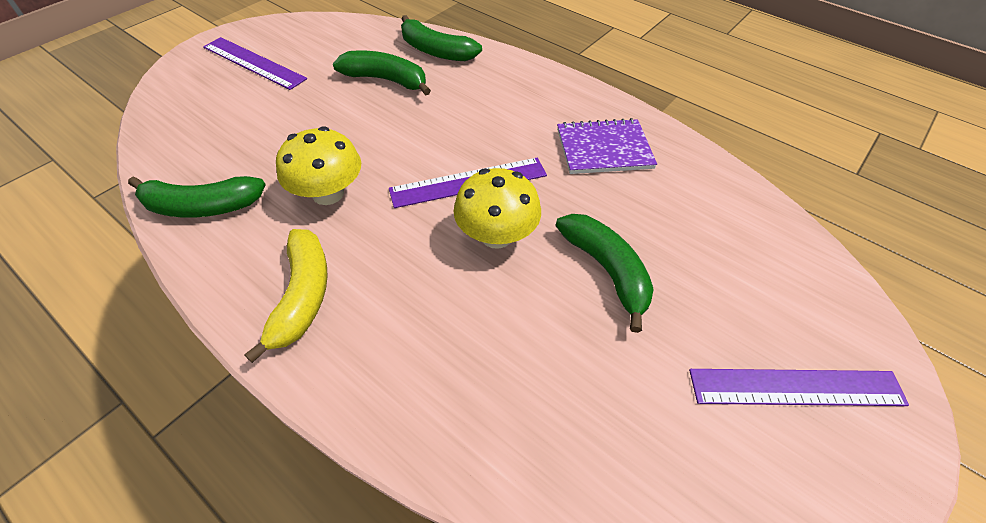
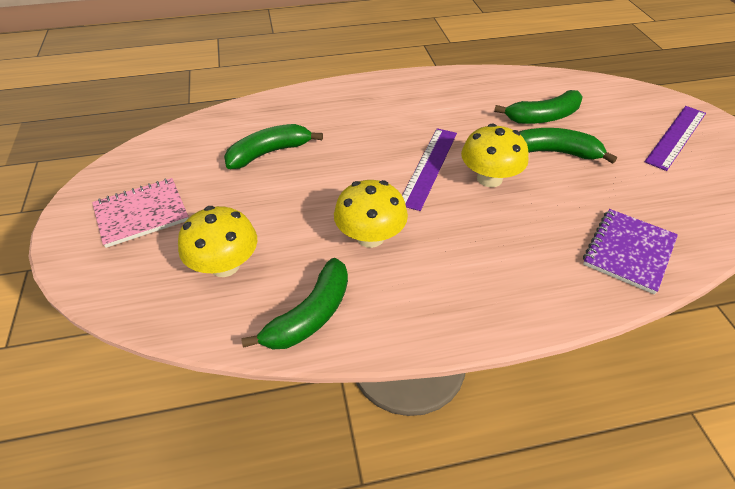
camera: 50 degrees left, 5 degrees down
purple ruler [203,37,307,90] -> pink notebook [92,178,188,248]
yellow banana [244,229,328,363] -> none
green banana [401,15,482,61] -> green banana moved to [494,90,583,124]
purple notebook [557,118,657,174] -> purple notebook moved to [583,209,678,294]
none -> yellow mushroom [178,206,257,277]

